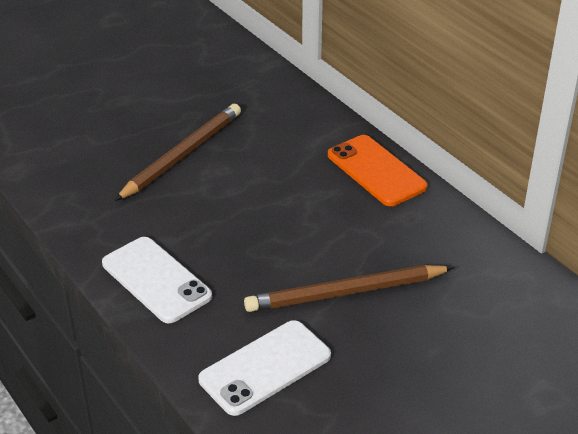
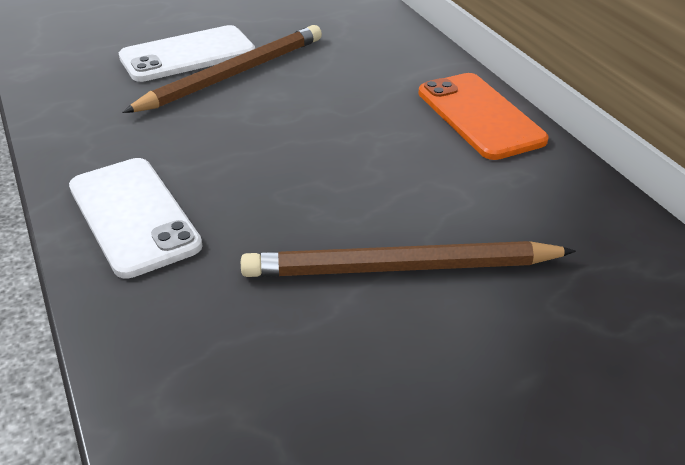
camera: 10 degrees right, 0 degrees up
white phone [198,320,331,416] -> white phone moved to [119,25,255,82]

